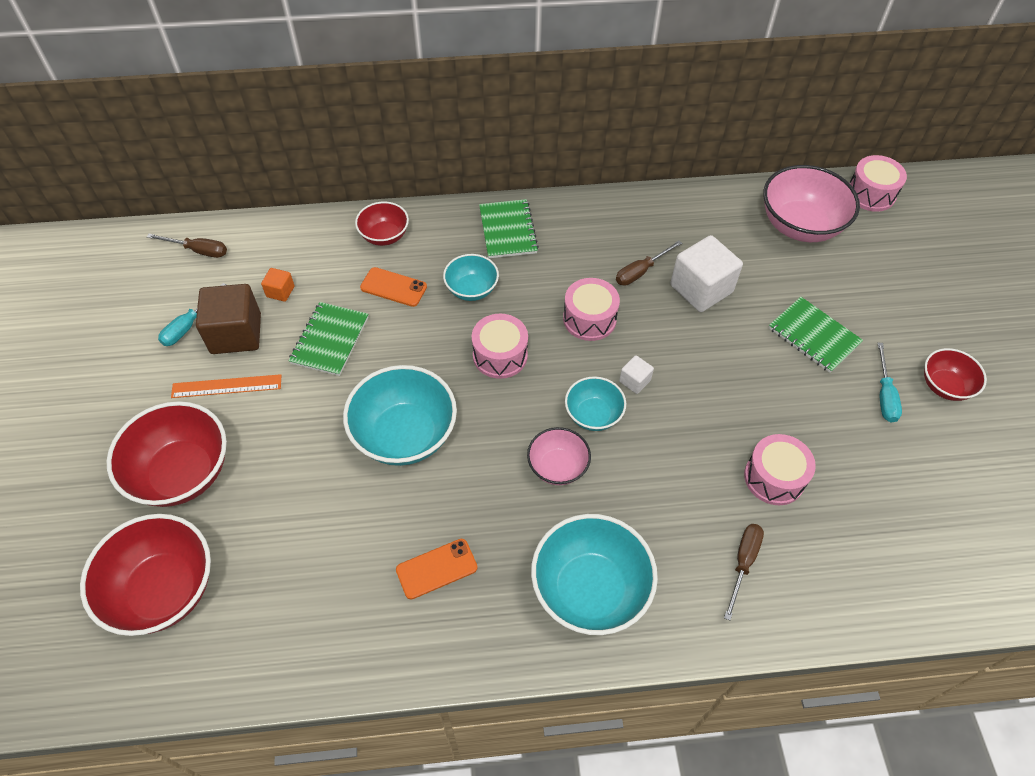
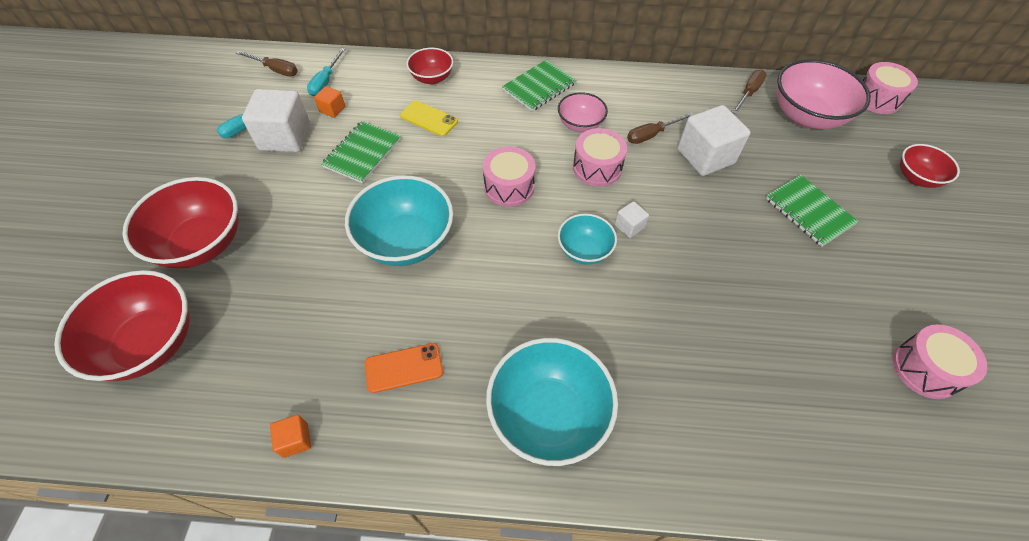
camera: 10 degrees right, 0 degrees up
orange ruler [171,374,281,398] -> none
brown cube [196,284,261,354] -> white cube [242,89,310,152]
orange phone [360,267,427,307] -> yellow phone [400,101,458,136]
turquoise bowl [443,254,499,301] -> none
green notebook [479,199,539,258] -> green notebook turned 45 degrees clockwise [502,60,576,111]
pink bowl [527,427,591,485] -> pink bowl moved to [558,92,608,132]
brown screwdriver [724,524,764,620] -> brown screwdriver moved to [732,69,767,114]
pink drum [744,434,816,505] -> pink drum moved to [893,325,987,399]
turquoise screwdriver [877,343,902,422] -> turquoise screwdriver moved to [307,48,345,96]
red bowl [924,348,987,401] -> red bowl moved to [900,144,960,188]
none -> orange cube [270,415,311,458]

